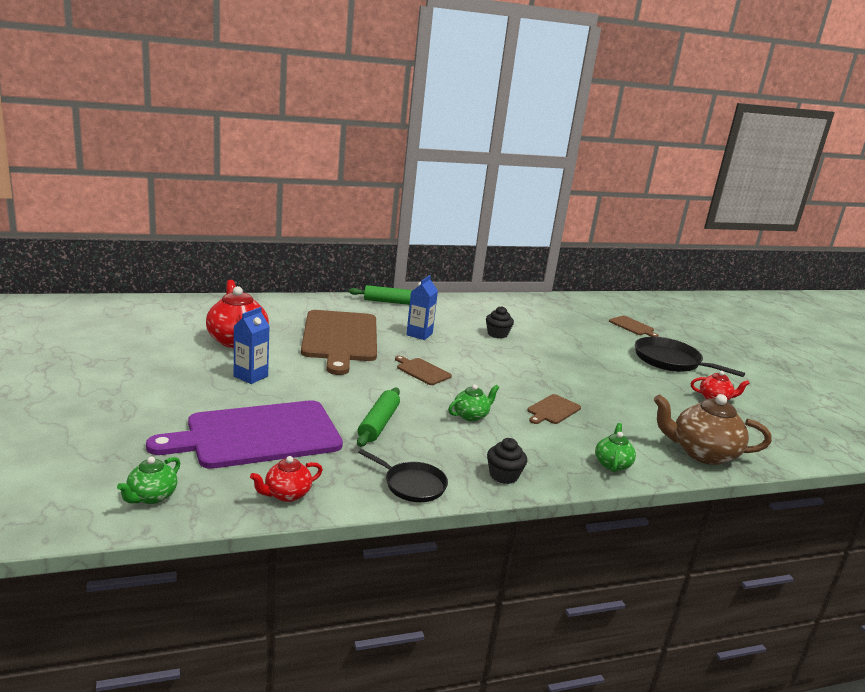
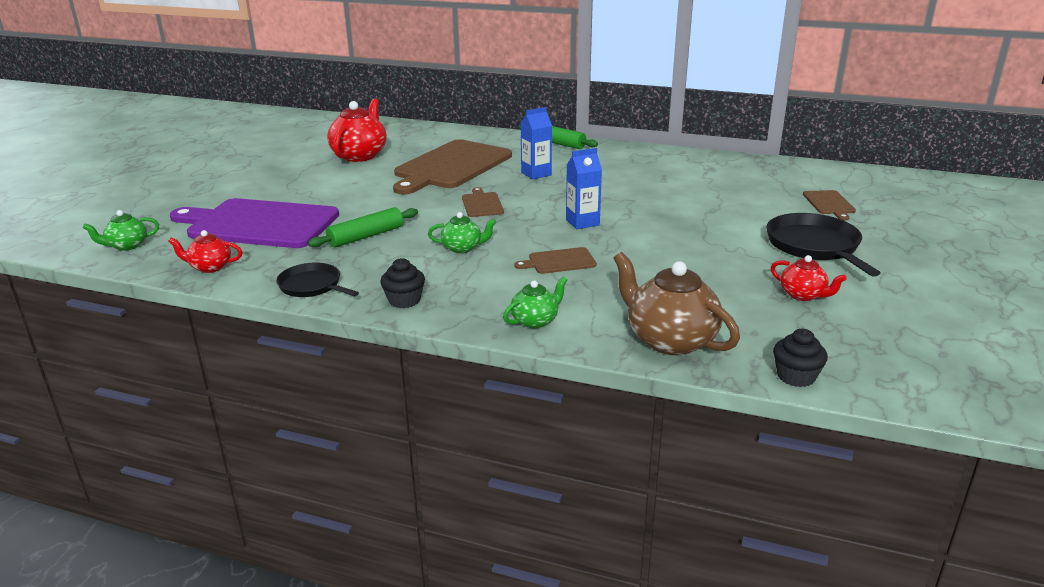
camera: 40 degrees right, 5 degrees up
blue carton [234,307,270,384] -> blue carton moved to [566,148,602,229]
black pan [358,449,448,502] -> black pan turned 150 degrees clockwise [276,262,359,297]
black cupcake [486,306,514,339] -> black cupcake moved to [773,329,828,387]

